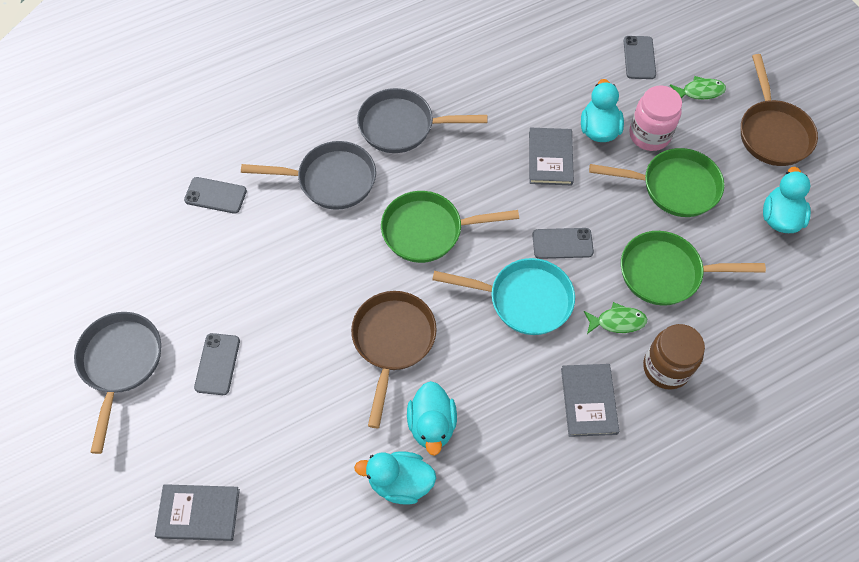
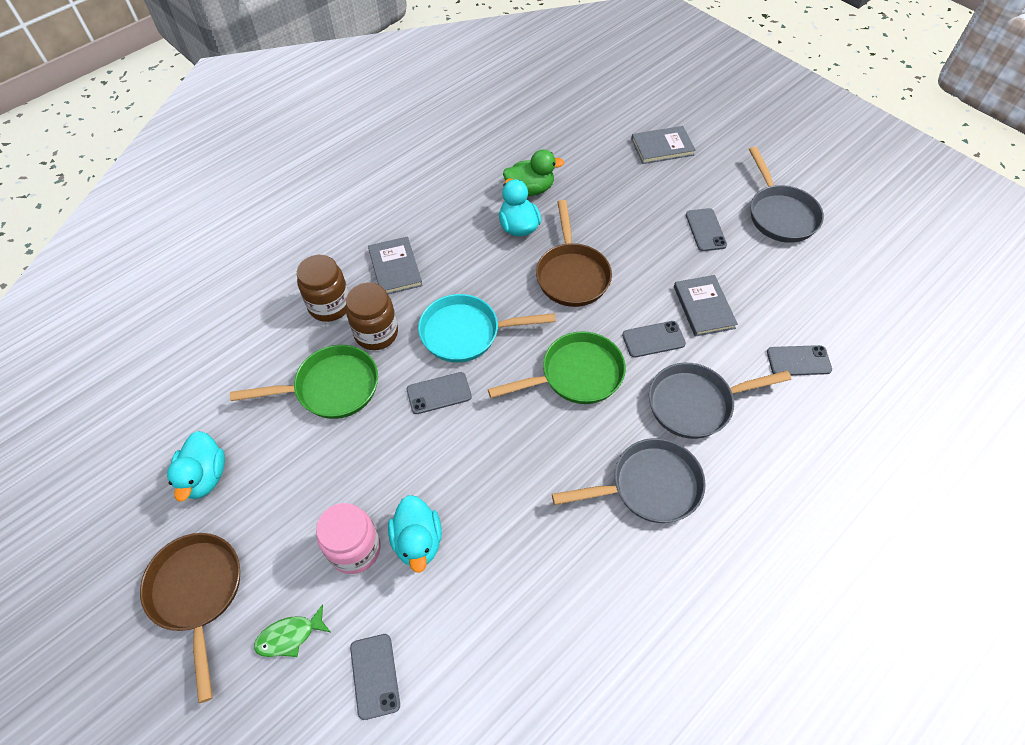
camera: 165 degrees right, 5 degrees down
turquoise duck [354,451,436,505] -> green duck [503,149,564,196]
grey book [529,128,574,185] -> grey book moved to [674,275,738,336]
green fish [584,302,647,334] -> brown jar [346,282,398,350]
green pan [589,148,724,217] -> none
none -> grey phone [622,321,686,358]

